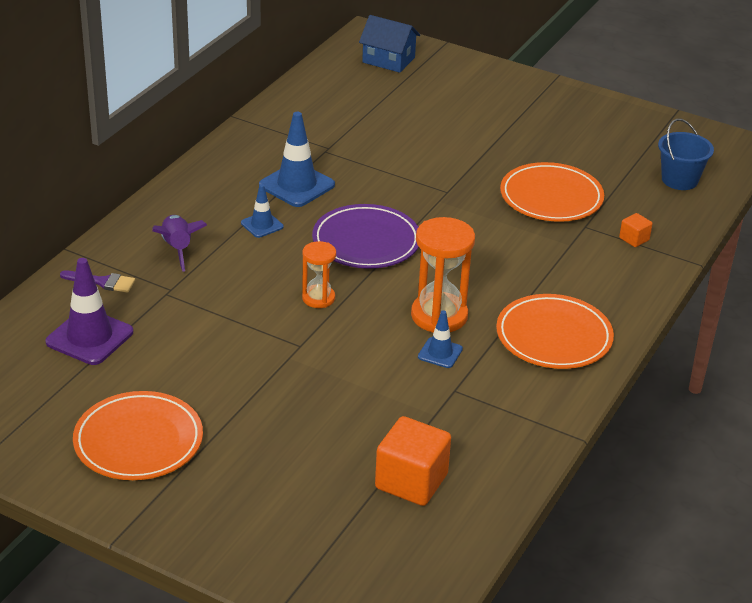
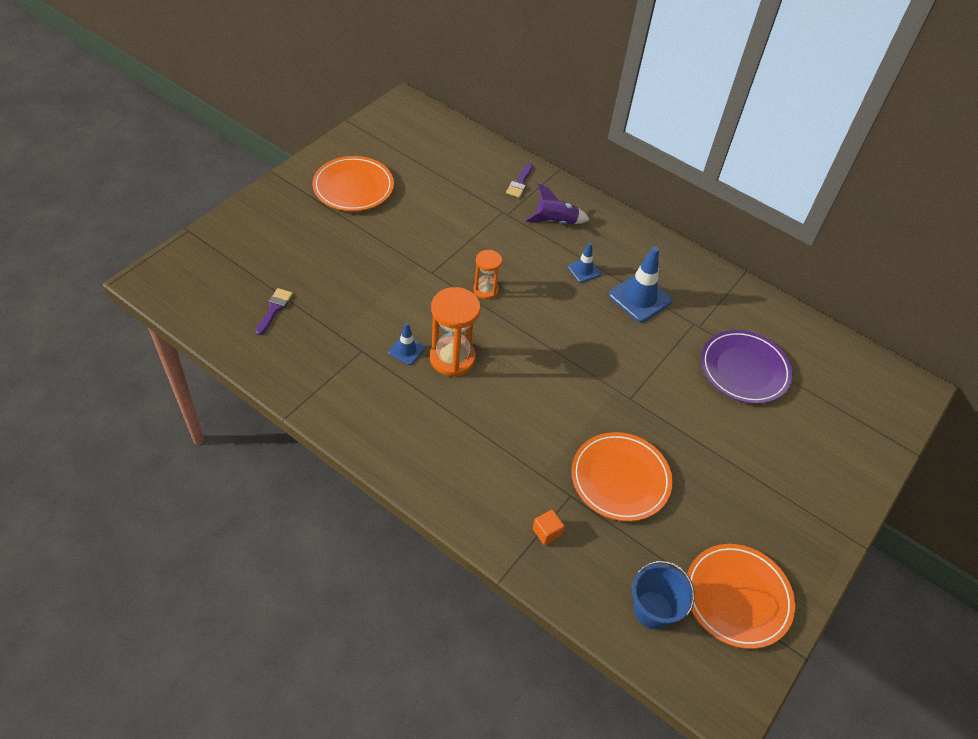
camera: 95 degrees right, 15 degrees up
purple traffic cone [46,258,133,365] -> none
purple plate [312,204,419,269] -> purple plate moved to [701,330,792,404]
blue house [359,15,420,73] -> none
orange cube [375,416,451,506] -> purple brush [256,288,293,335]
orange plate [496,294,614,369] -> orange plate moved to [687,544,795,649]

